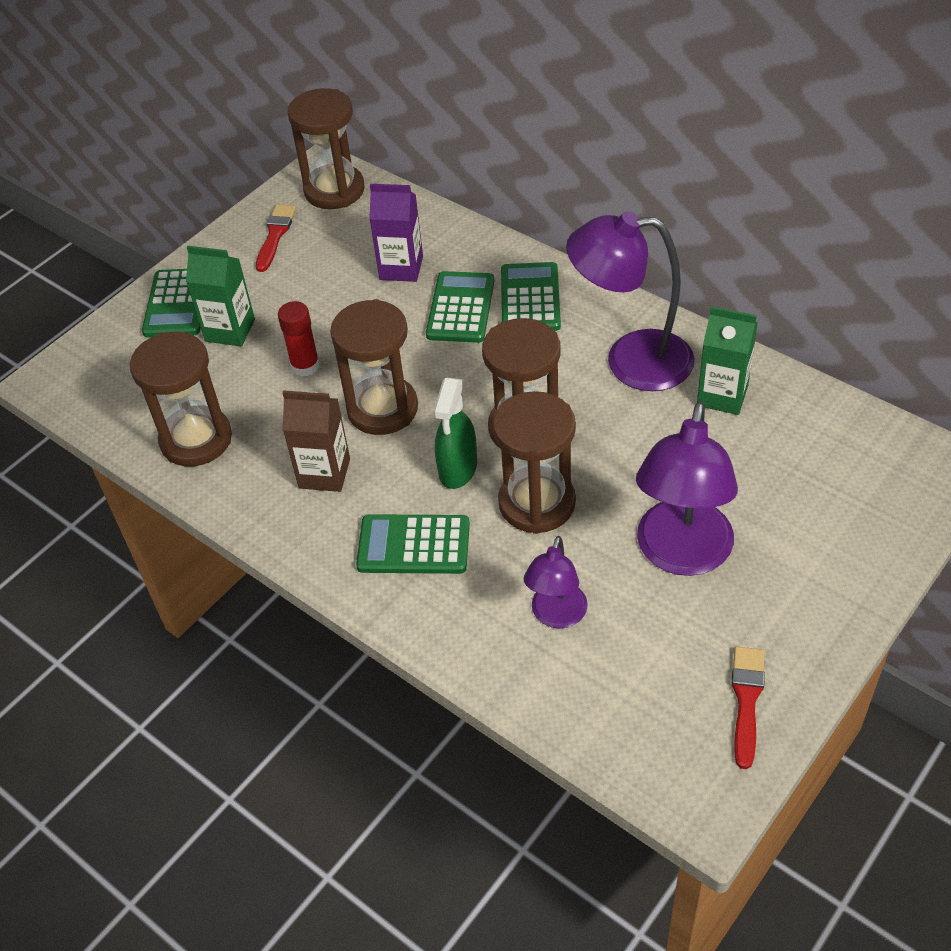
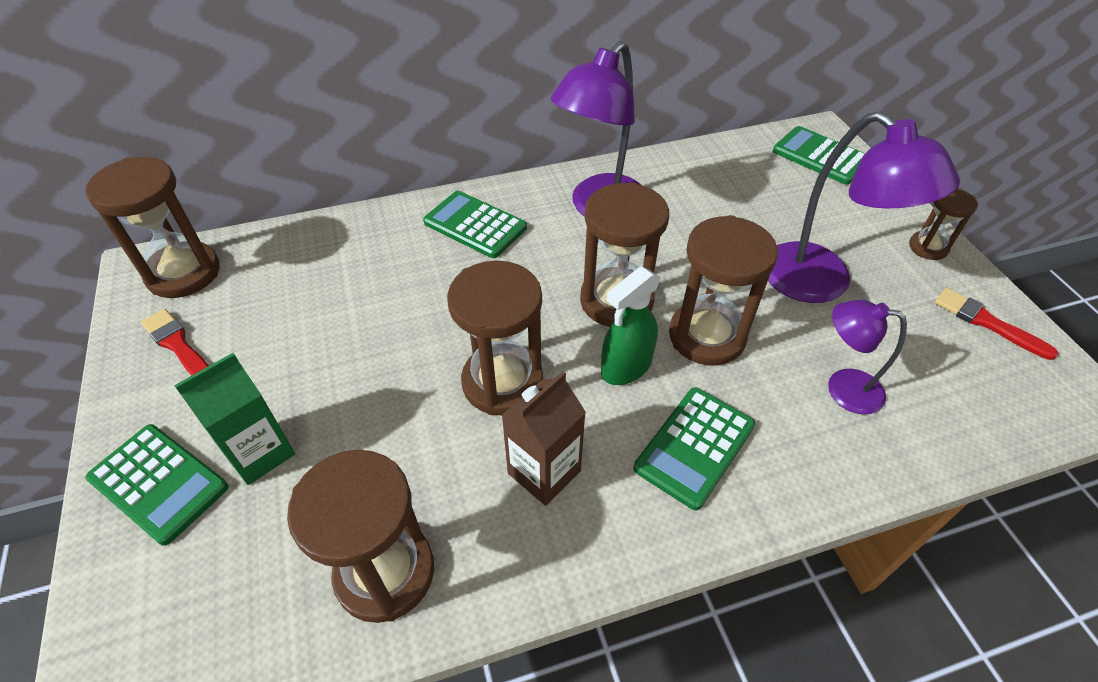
camera: 60 degrees left, 0 degrees up
red glue stick [278,301,320,376] -> none
purple carton [369,184,423,282] -> none
green calculator [426,271,494,343] -> green calculator moved to [773,126,865,185]
green spray bottle [433,378,477,489] -> green spray bottle turned 90 degrees clockwise [601,266,661,385]
purple lamp [524,536,588,629] -> purple lamp turned 150 degrees clockwise [828,300,907,415]
green carton [697,306,758,415] -> none
none -> brown hourglass [909,189,978,260]

